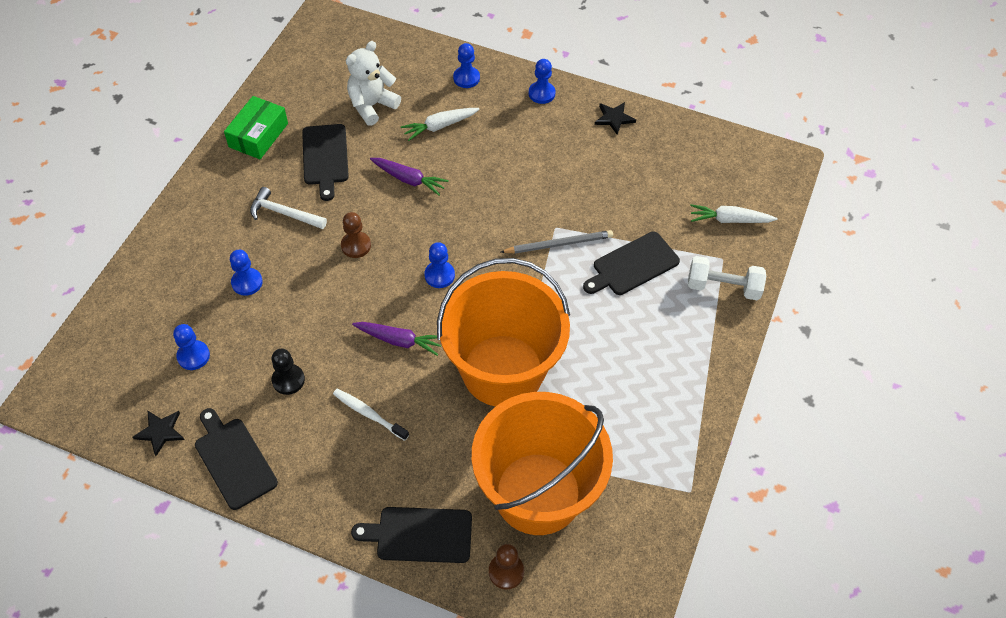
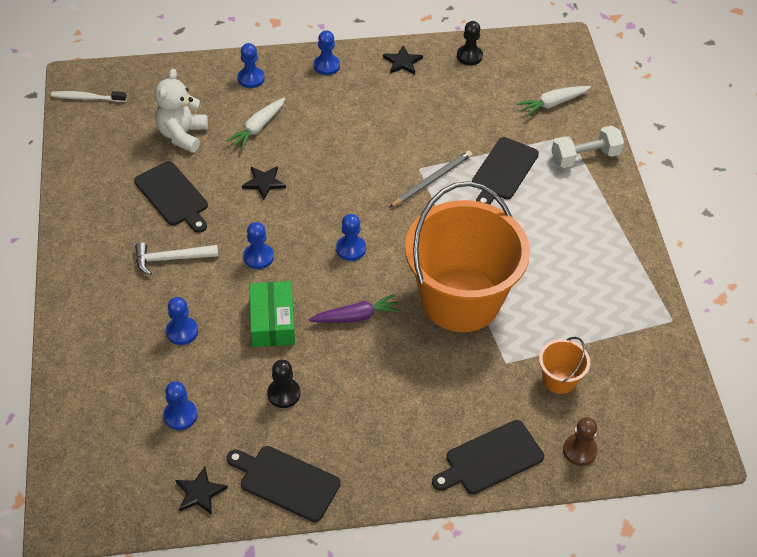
camera: 30 degrees left, 5 degrees down
green box [224,96,288,159] -> green box moved to [249,281,295,347]
white toothbrush [333,389,409,441] -> white toothbrush moved to [51,91,127,102]
brown pawn [341,212,371,258] -> blue pawn [243,222,274,269]
purple carrot [370,158,449,196] -> black star [242,166,286,200]
orange bucket [472,392,613,535] -> orange bucket [539,337,590,394], size x0.40
none -> black pawn [457,21,483,65]

